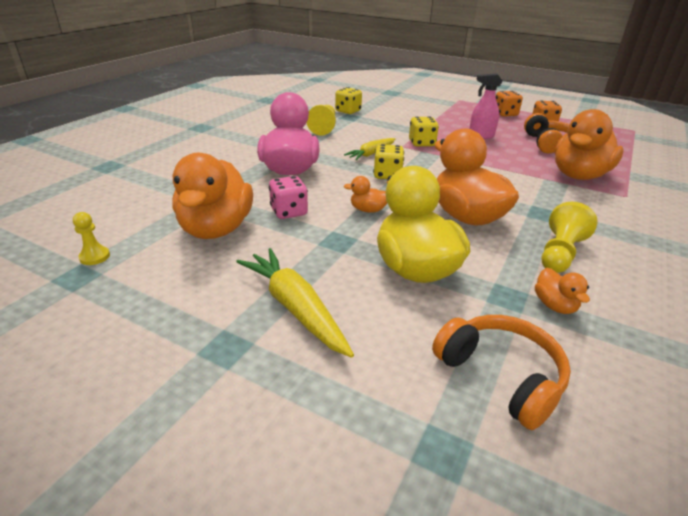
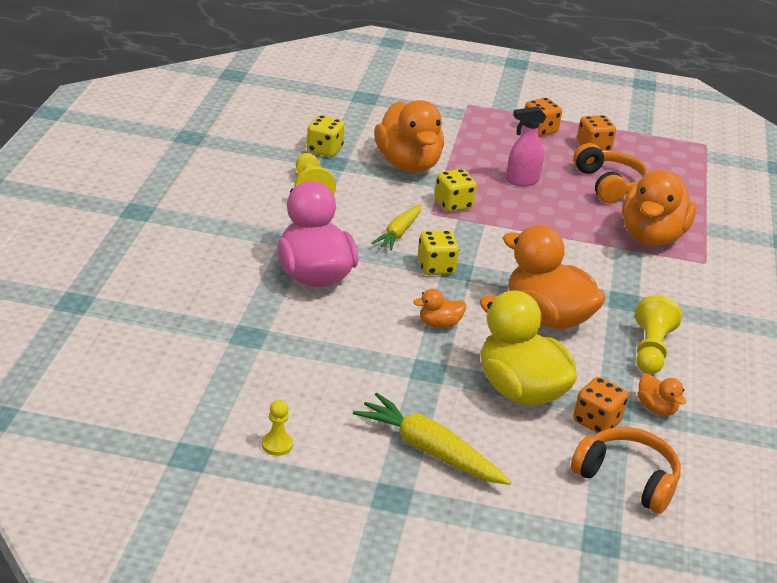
camera: 20 degrees left, 0 degrees up
yellow pawn [73,212,110,265] -> yellow pawn moved to [262,400,293,456]
orange duck [172,153,253,239] -> orange duck moved to [374,100,444,172]
pink dice [269,176,308,219] -> none
none -> orange dice [573,377,628,433]

